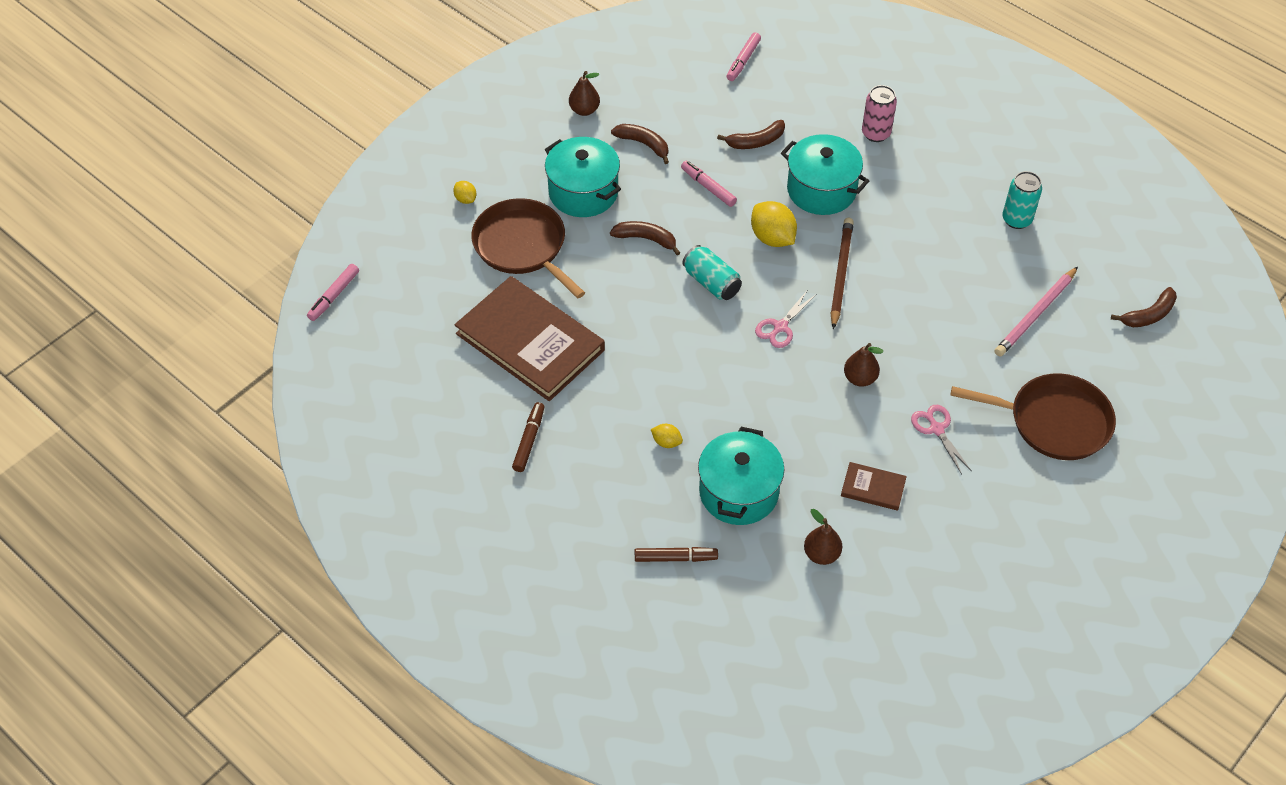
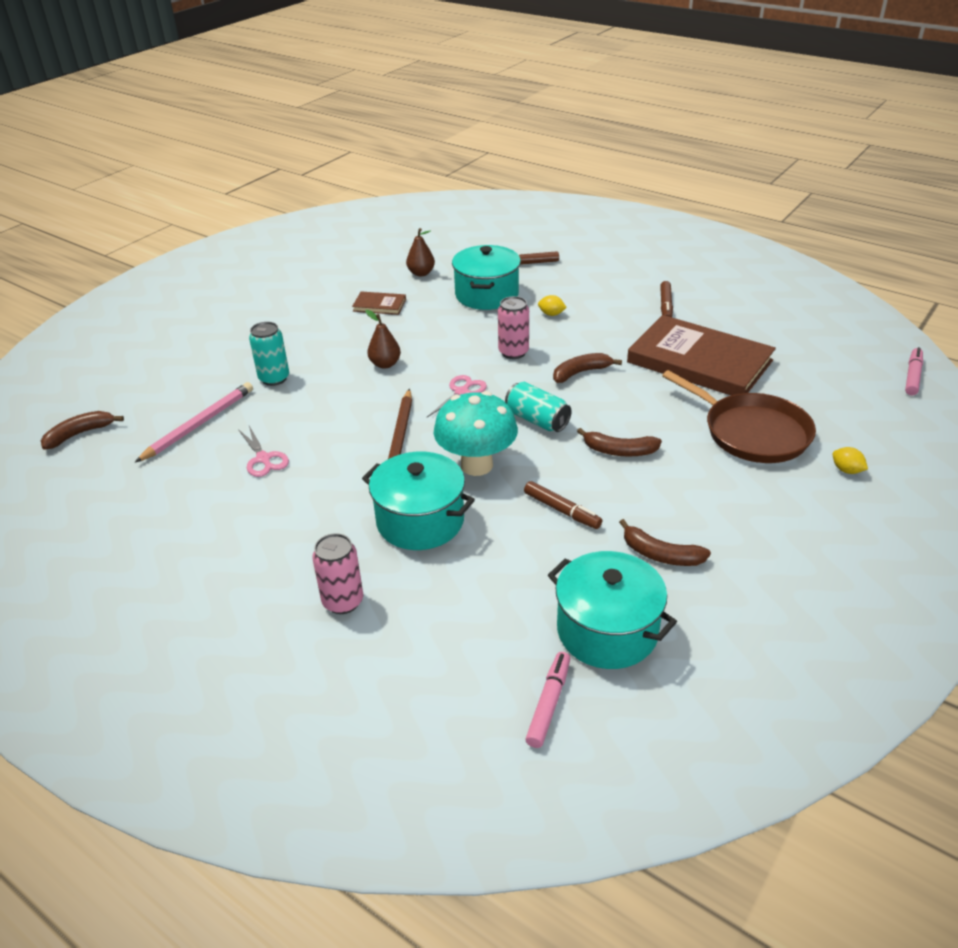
camera: 175 degrees right, 15 degrees down
turquoise pot [545,137,621,217] -> turquoise pot moved to [548,551,677,669]
brown pear [569,71,600,116] -> none
pink marker [681,161,737,207] -> brown marker [524,481,602,529]
brown banana [717,120,785,149] -> brown banana moved to [553,353,622,383]
yellow lemon [751,201,797,247] -> turquoise mushroom [433,391,518,476]
pink scissors [911,405,971,474] -> pink scissors moved to [238,426,289,477]
brown pan [951,373,1116,460] -> none
turquoise can [1002,171,1042,229] -> turquoise can moved to [249,322,289,386]
none -> pink can [498,296,529,359]

